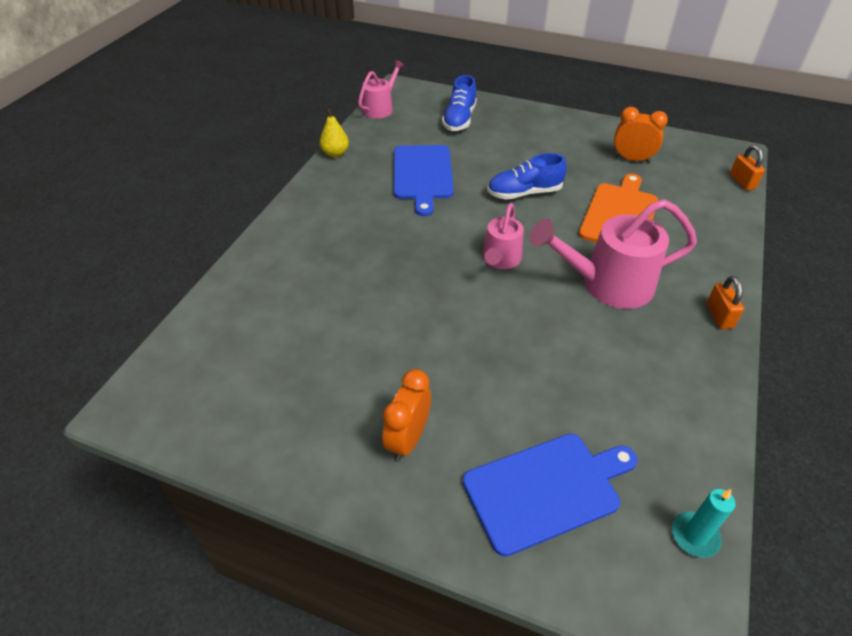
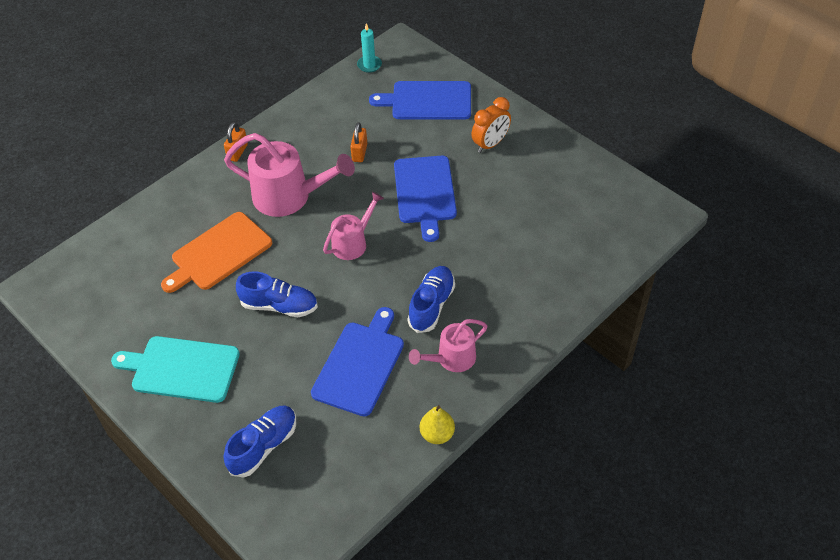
camera: 155 degrees left, 5 degrees up
pink watering can [358,60,405,118] -> pink watering can moved to [409,319,487,372]
orange clock [614,107,668,163] -> none
orange padlock [730,145,765,191] -> orange padlock moved to [350,122,367,162]
none -> turquoise cutting board [111,336,240,403]
none -> blue cutting board [394,156,457,242]
none -> blue shoe [407,266,455,333]

